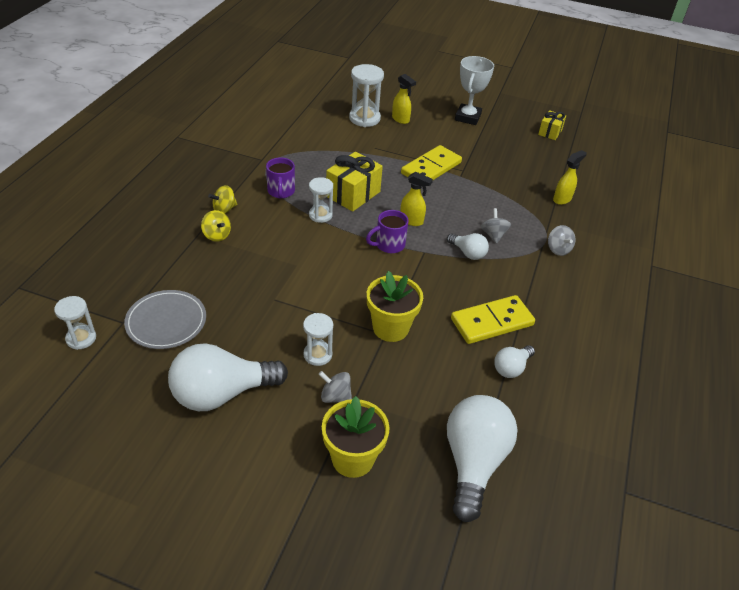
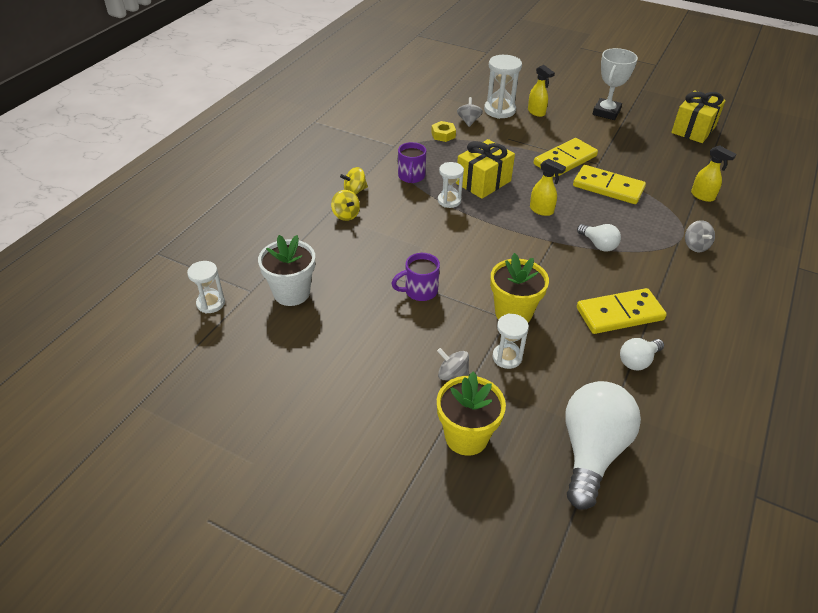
camera: 10 degrees right, 0 degrees up
grey plate [124,290,206,349] -> white flower pot [258,235,315,306]
white light bulb [168,343,288,411] -> none
white hourglass [303,313,333,366] -> white hourglass moved to [492,314,529,369]
purple mug [366,210,409,253] -> purple mug moved to [391,253,440,301]
grey spinning top [481,208,511,244] -> grey spinning top moved to [457,97,483,127]
yellow gift [538,110,566,140] -> yellow gift [671,90,725,143], size x1.70
yellow spray bottle [553,150,587,205] -> yellow spray bottle turned 75 degrees clockwise [691,145,736,202]
none -> yellow nut [431,121,456,142]
none -> yellow domino [573,165,646,204]

